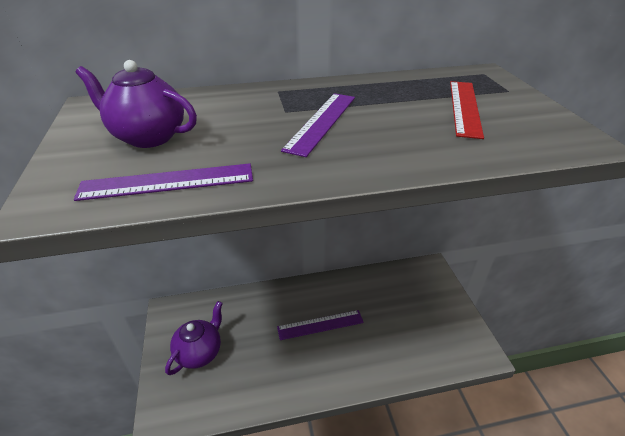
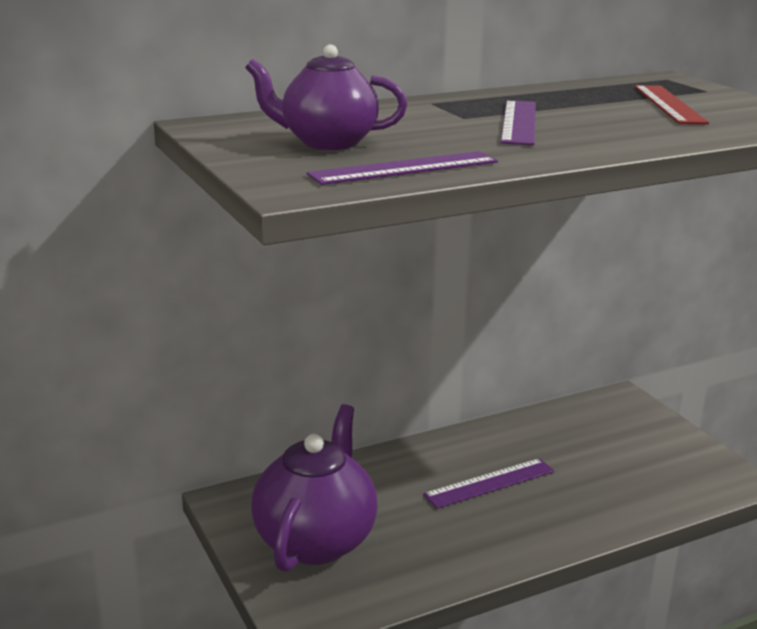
camera: 15 degrees left, 15 degrees down
purple teapot [165,301,223,375] -> purple teapot [251,404,378,572], size x1.54

